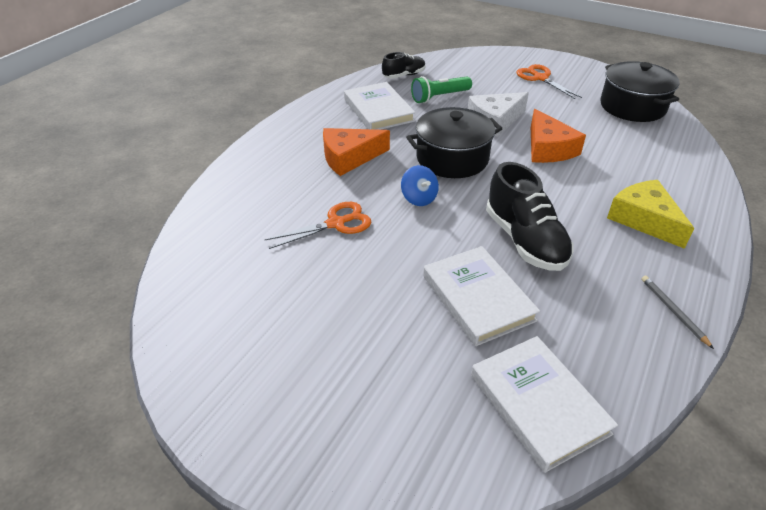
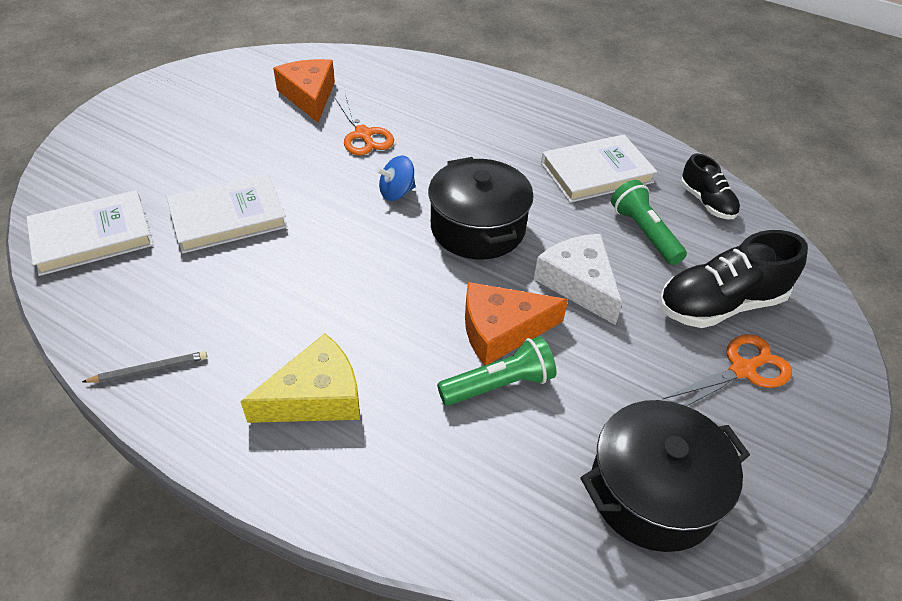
camera: 90 degrees right, 5 degrees up
orange cheese [323,128,390,176] -> orange cheese moved to [273,59,335,123]
black shoe [486,162,574,271] -> black shoe moved to [659,230,808,328]
none -> green flashlight [437,336,556,406]

